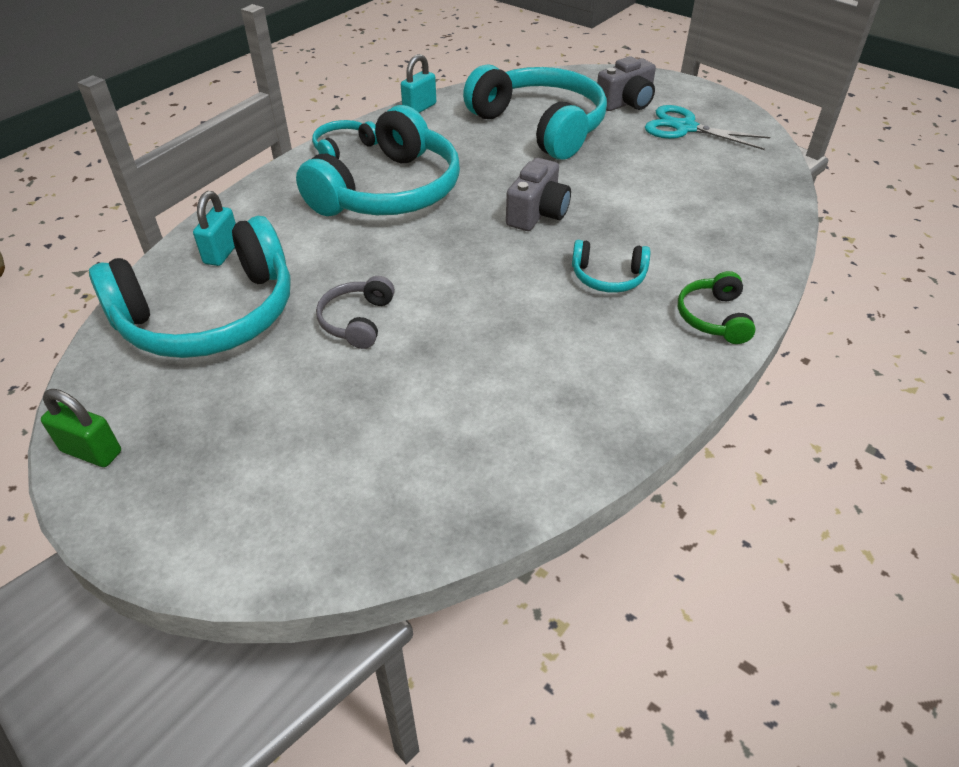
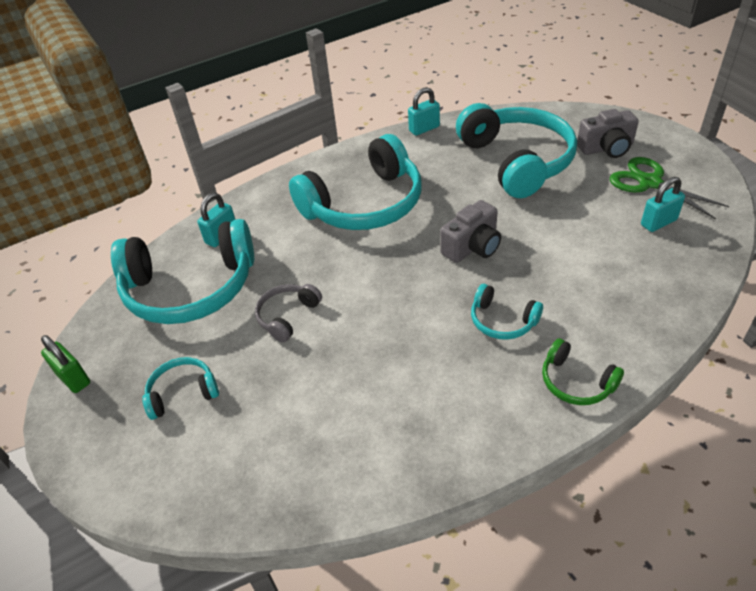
camera: 25 degrees right, 0 degrees up
turquoise headphones [312,120,378,159] -> turquoise headphones moved to [142,357,219,420]
turquoise scissors [645,105,770,150] -> green scissors [609,157,729,219]
green headphones [678,271,756,344] -> green headphones turned 75 degrees counterclockwise [542,338,624,405]
none -> turquoise padlock [641,177,685,232]

